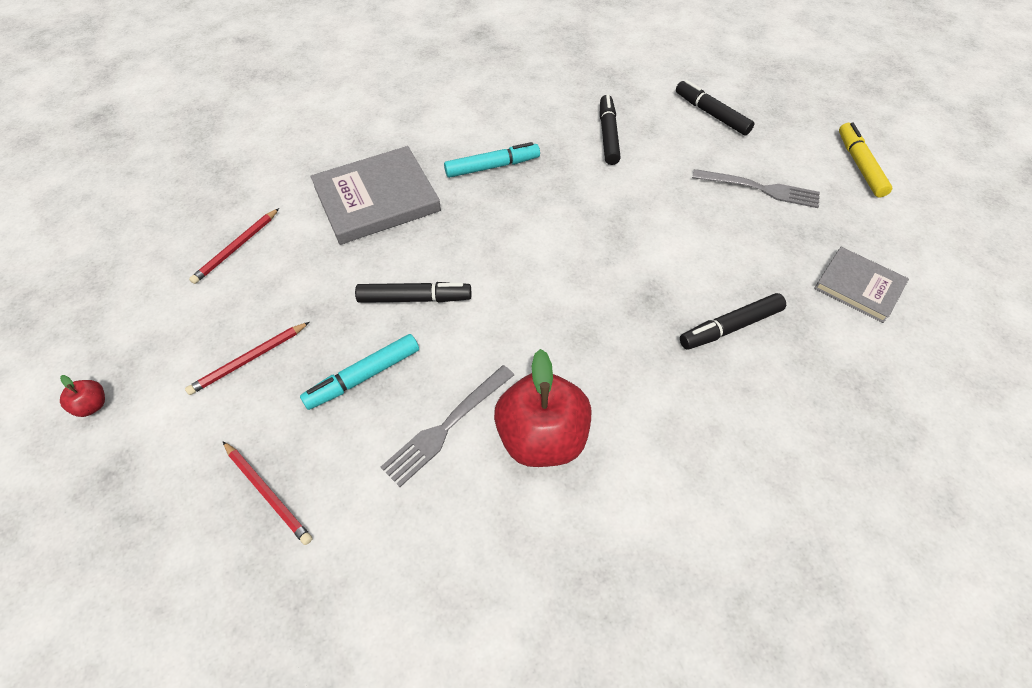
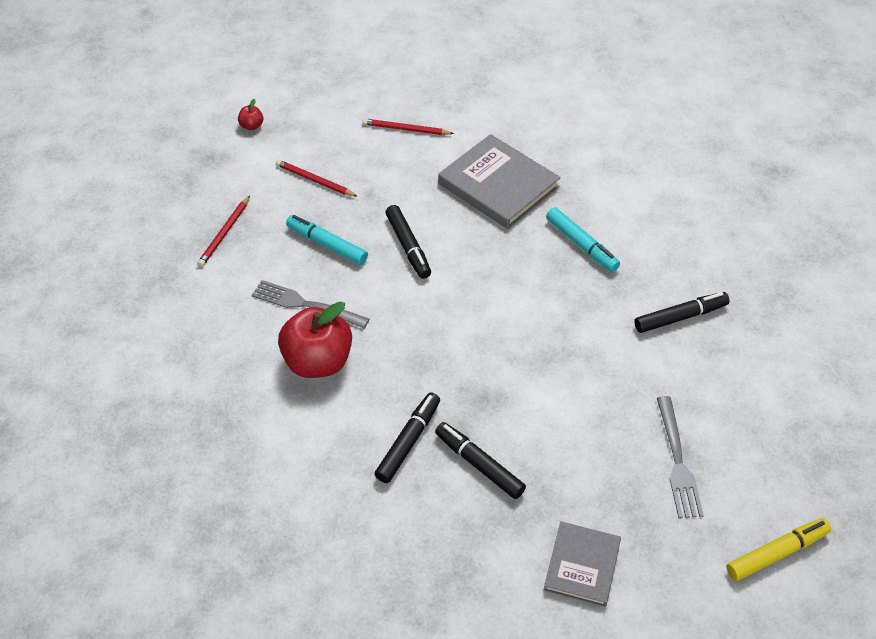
camera: 70 degrees right, 5 degrees down
black marker [676,80,754,135] -> black marker moved to [375,393,440,483]

